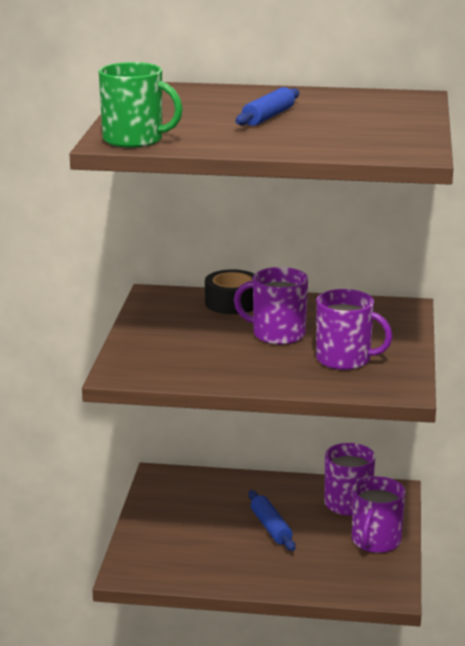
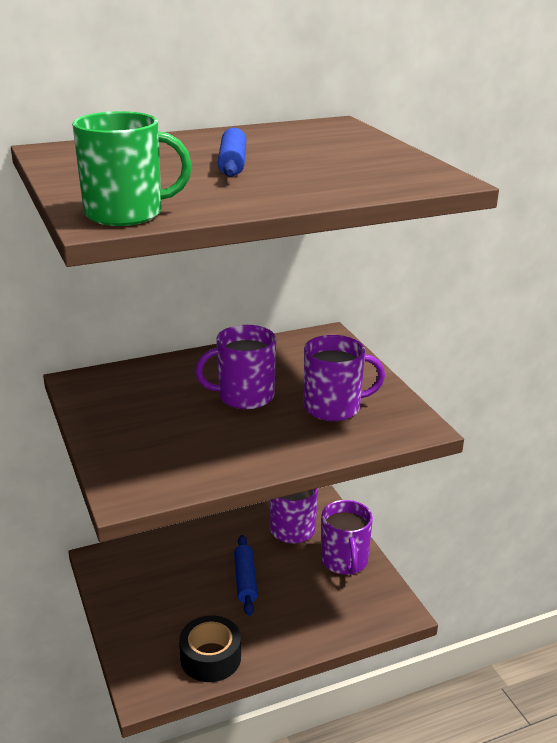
camera: 30 degrees left, 5 degrees up
black tape [205,269,254,314] -> black tape moved to [179,616,241,682]
blue rolling pin [248,490,296,551] -> blue rolling pin turned 45 degrees clockwise [234,535,258,616]

